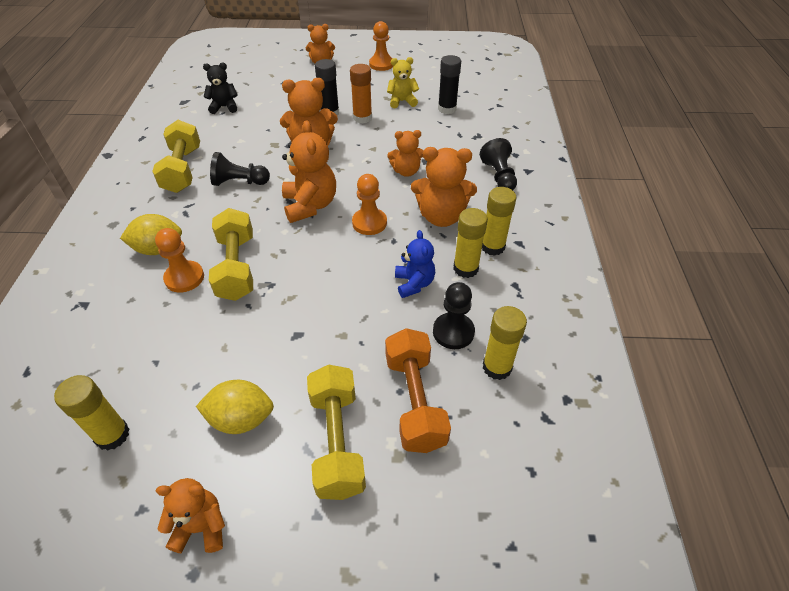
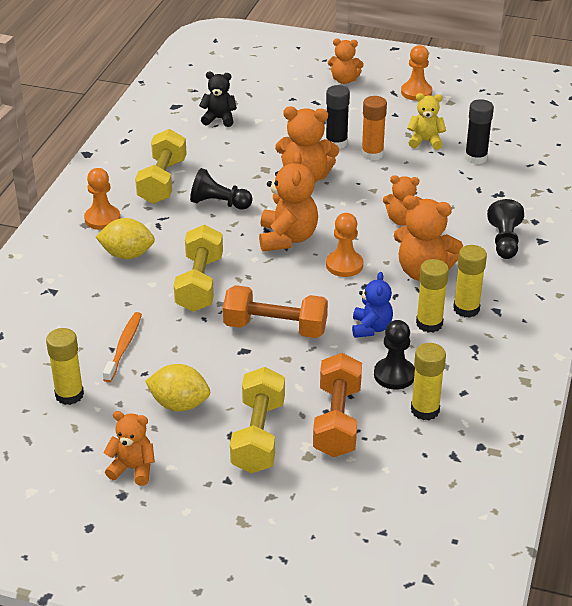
camera: 15 degrees right, 10 degrees down
orange pawn [155,228,204,293] -> orange pawn moved to [84,168,120,230]
none -> orange toothbrush [103,312,142,382]
none -> orange dumbbell [223,285,328,338]

